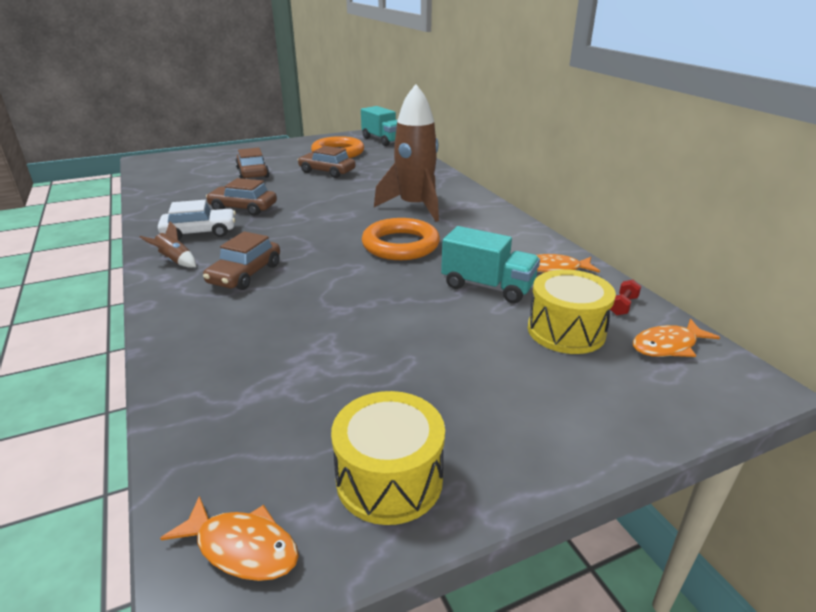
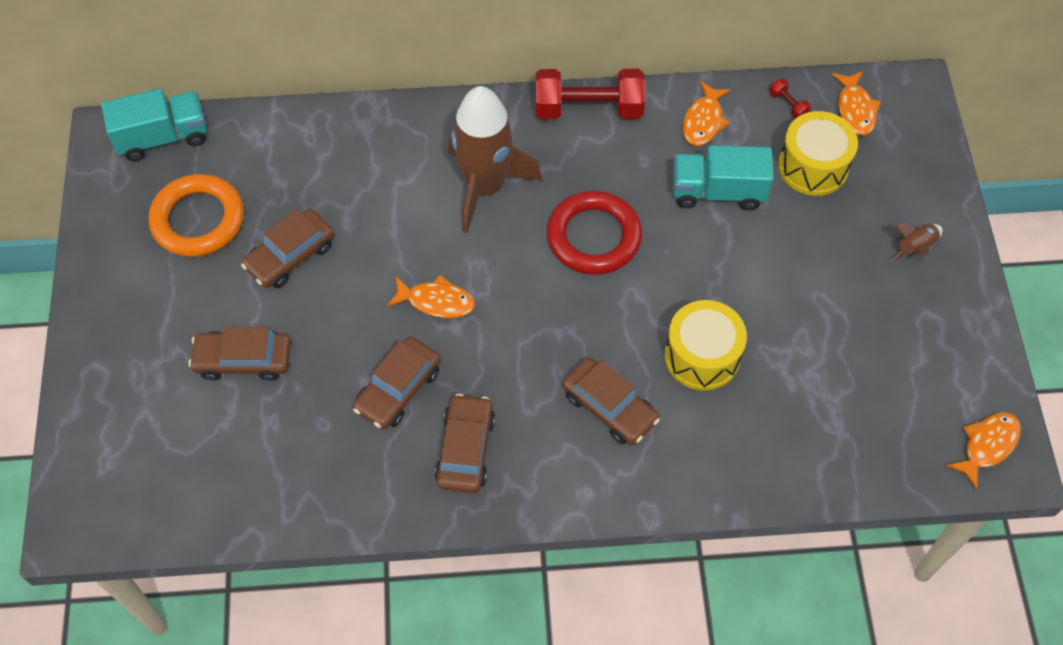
camera: 70 degrees left, 30 degrees up
brown rocket [140,221,196,268] -> brown rocket moved to [889,223,943,263]
white car [158,200,236,240] -> brown car [435,394,495,493]
yellow drum [331,391,445,525] -> yellow drum moved to [665,300,747,391]
orange ring [362,218,440,260] -> red ring [547,191,642,275]
turquoise truck [441,226,540,303] -> turquoise truck turned 135 degrees counterclockwise [673,145,773,211]
none -> orange fish [387,275,475,318]
none -> red dumbbell [536,69,645,119]

